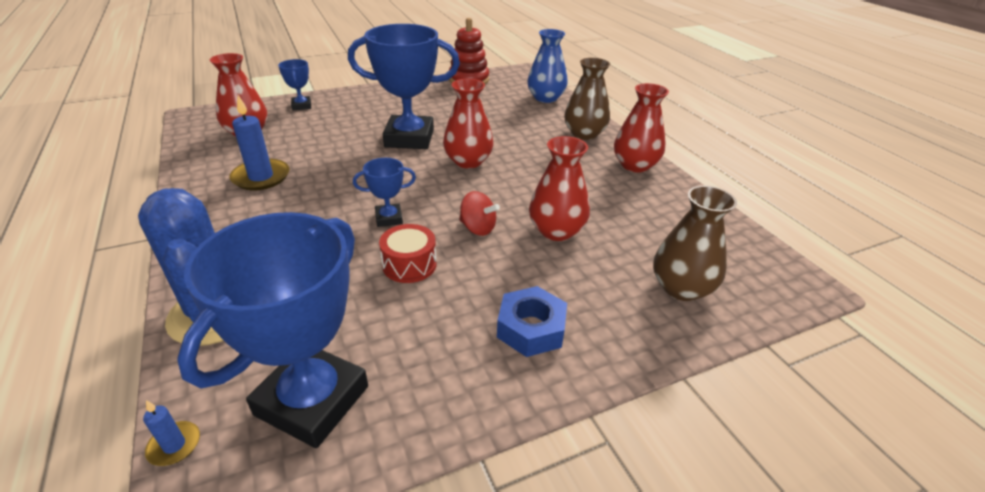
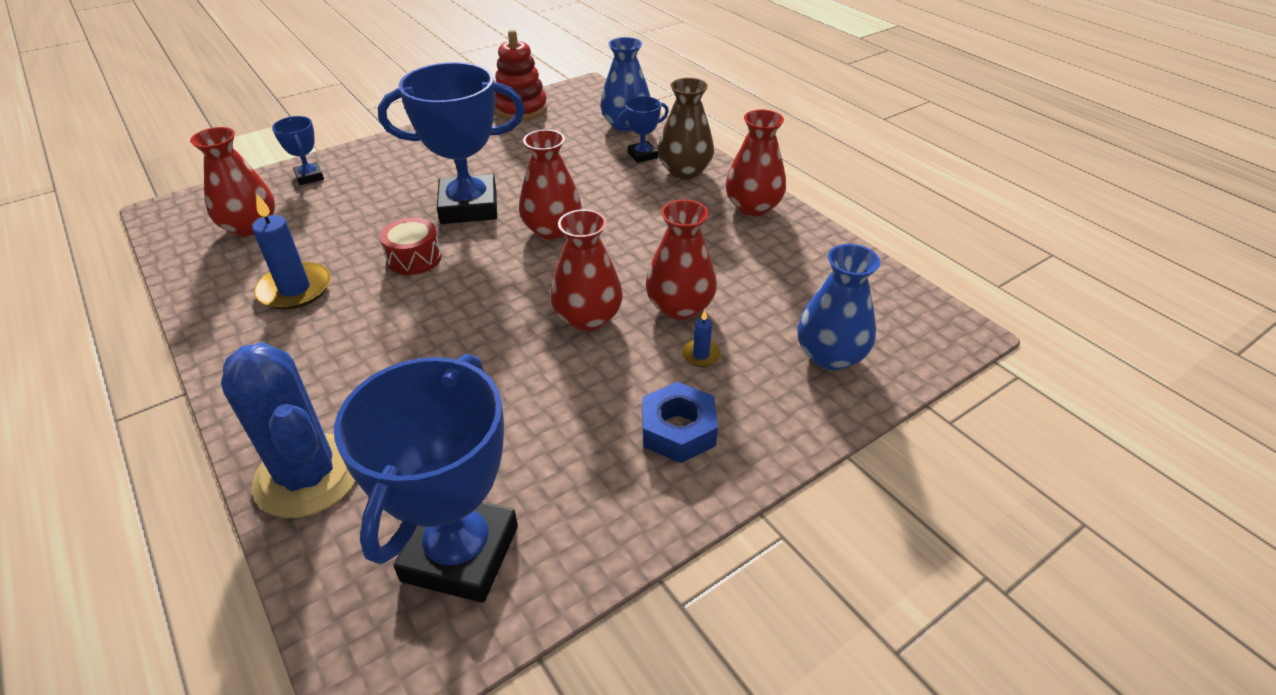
camera: 10 degrees left, 5 degrees up
blue candle [143,400,200,466] -> blue candle moved to [682,310,721,367]
blue trophy [353,158,416,227] -> blue trophy moved to [617,96,669,163]
red drum [379,224,437,283] -> red drum moved to [380,217,442,275]
red spinning top [459,191,500,236] -> red vase [550,209,623,331]
brown vase [653,186,737,301] -> blue vase [798,244,880,370]

